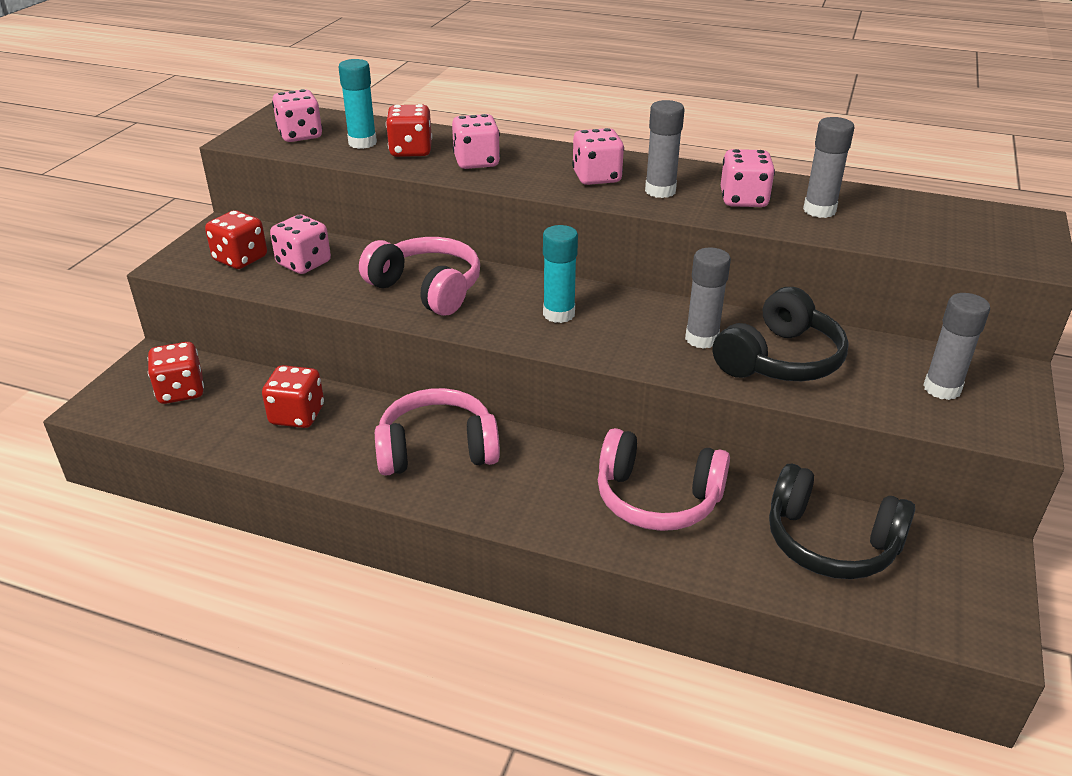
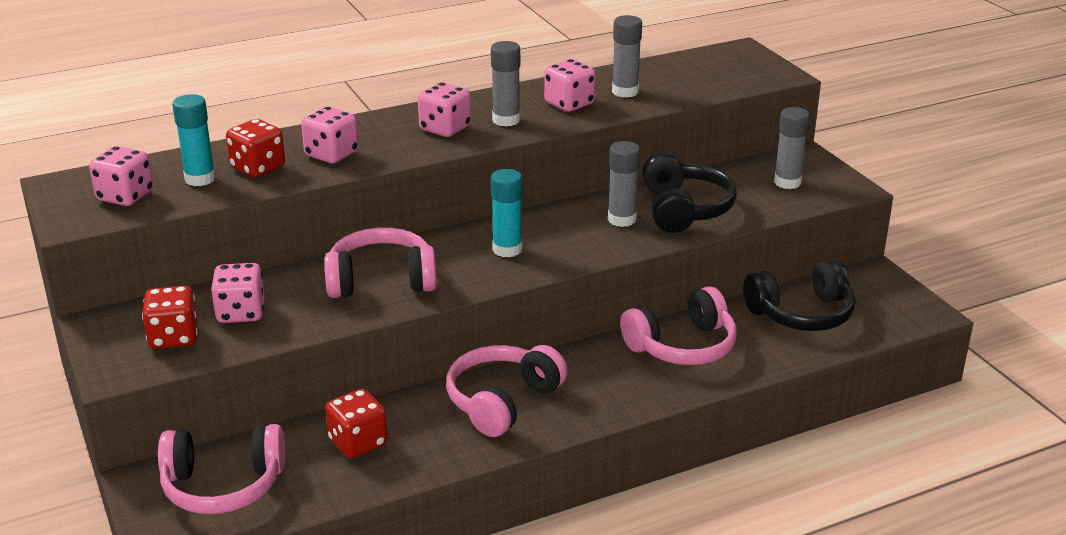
camera: 45 degrees left, 5 degrees down
red dice [148,342,204,404] -> pink headphones [158,424,285,514]

